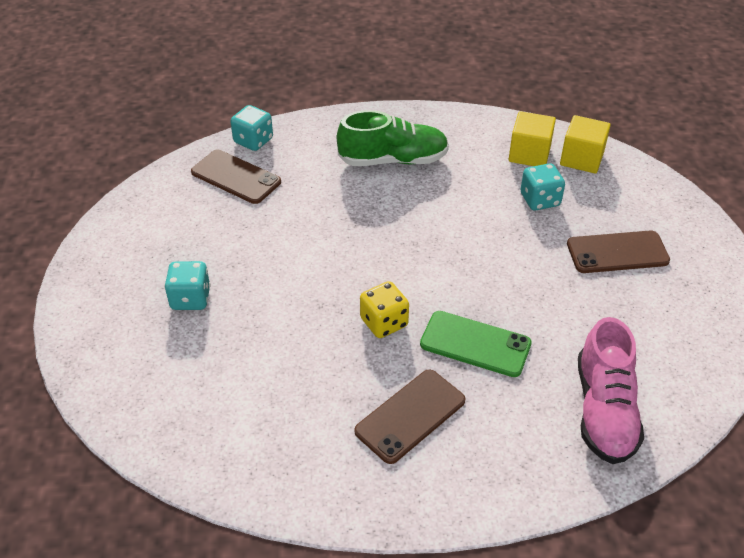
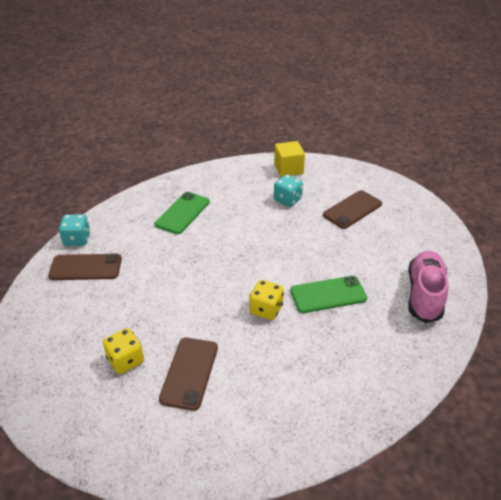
camera: 35 degrees left, 5 degrees down
turquoise dice [164,261,210,310] -> yellow dice [103,328,144,374]
green shoe [337,110,449,166] -> green phone [155,192,210,234]
brown phone [354,370,466,464] -> brown phone moved to [159,338,218,411]
yellow cube [509,111,556,166] -> none
pink shoe [578,317,644,464] -> pink shoe turned 135 degrees counterclockwise [408,251,448,323]

